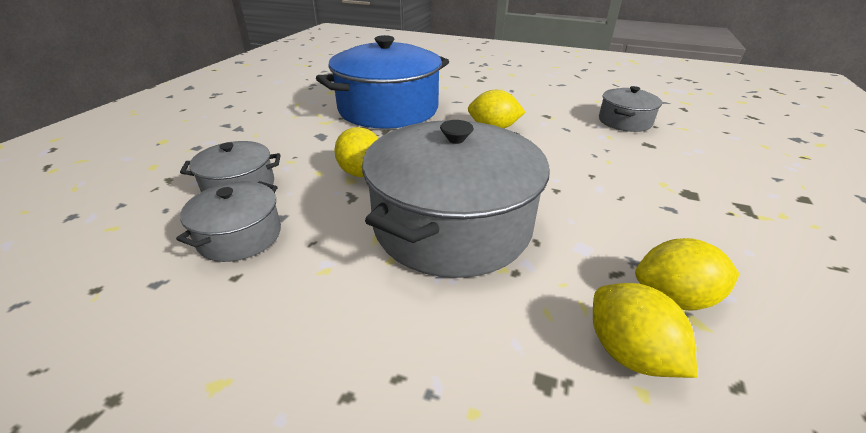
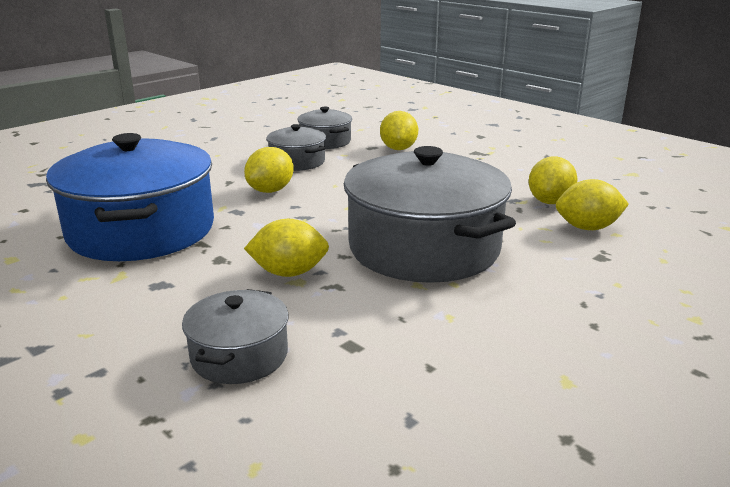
camera: 65 degrees left, 10 degrees down
grey pot [176,181,281,262] -> grey pot moved to [266,124,326,171]
none -> yellow lemon [380,111,418,150]

